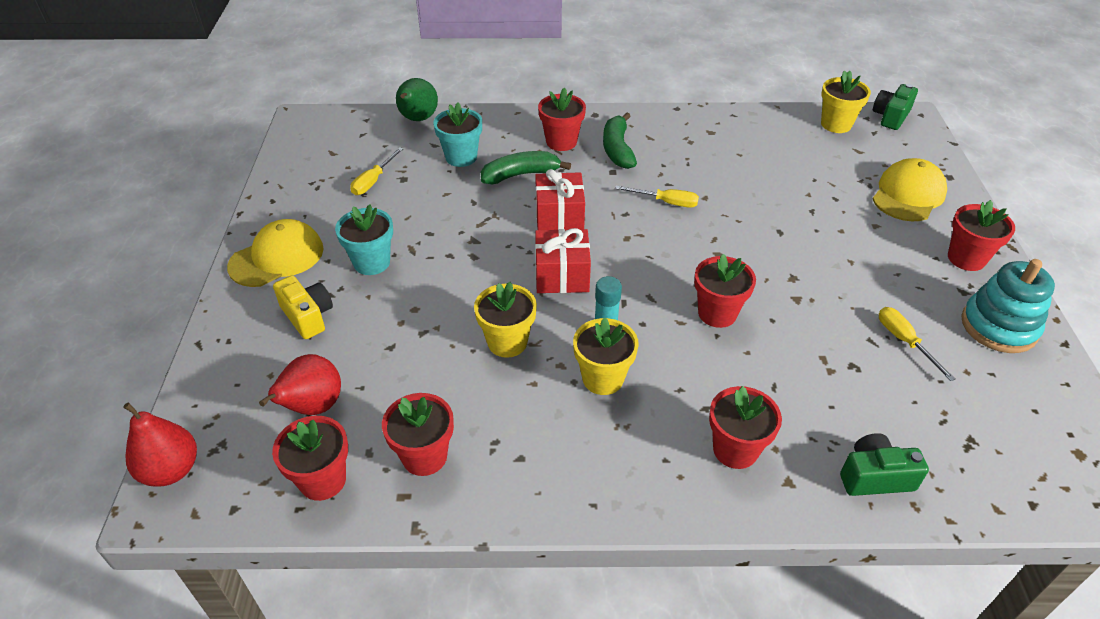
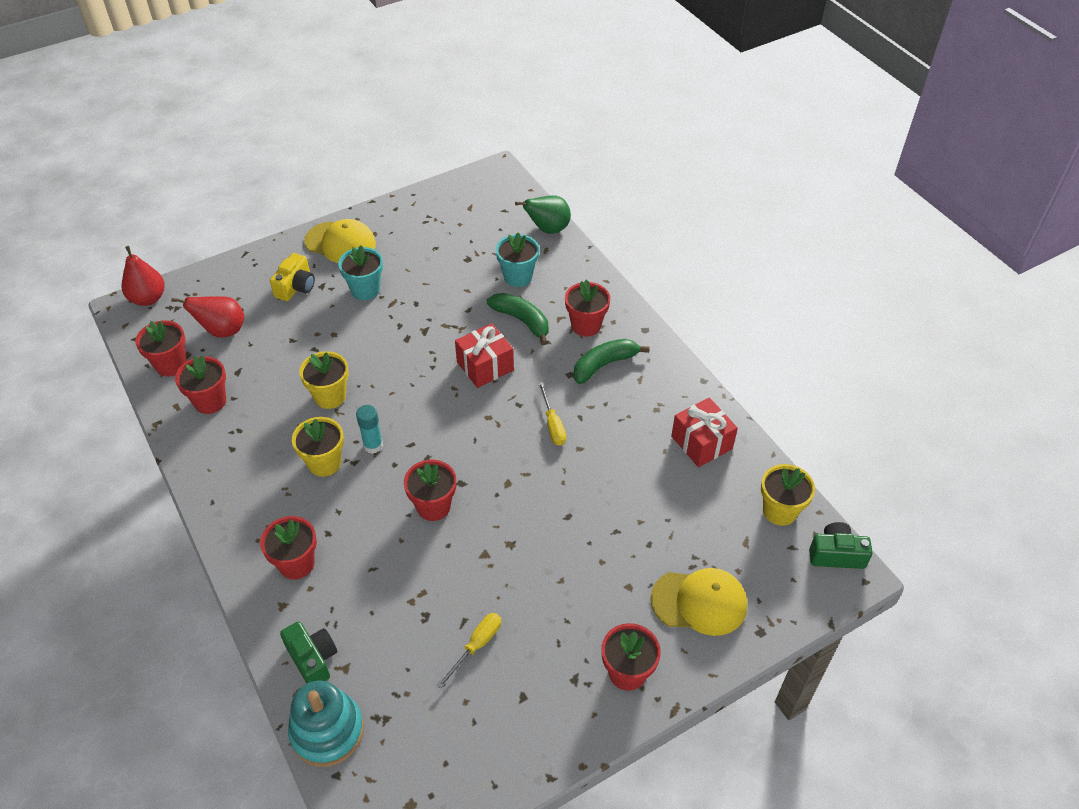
camera: 60 degrees right, 5 degrees up
yellow screwdriver [350,147,403,195] -> none
red gift [535,228,591,293] -> red gift moved to [671,398,738,467]
turquoise stacking toy [961,259,1055,353] -> turquoise stacking toy moved to [288,680,364,767]

